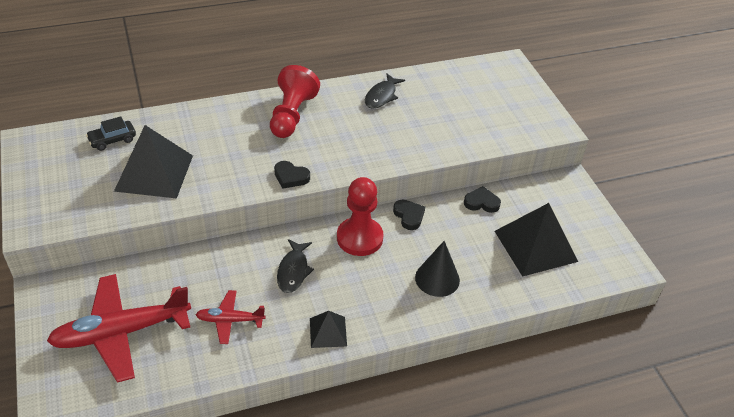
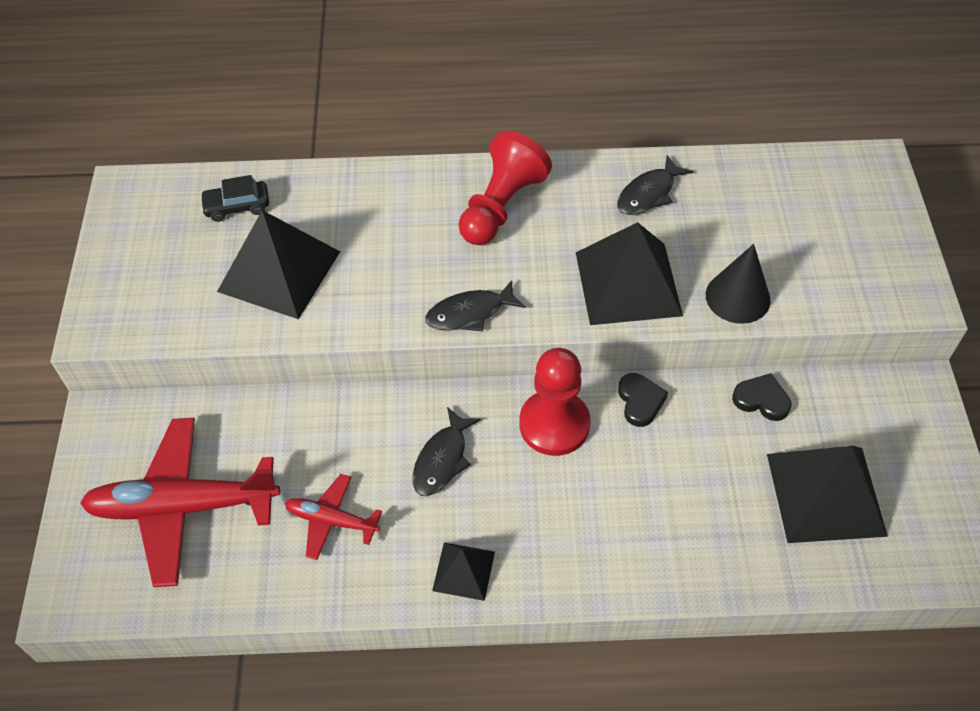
camera: 20 degrees right, 10 degrees up
black heart [274,161,310,189] -> black fish [425,280,526,331]
black cone [415,241,460,297] -> black cone moved to [706,244,771,324]
none -> black pyramid [576,222,683,325]

